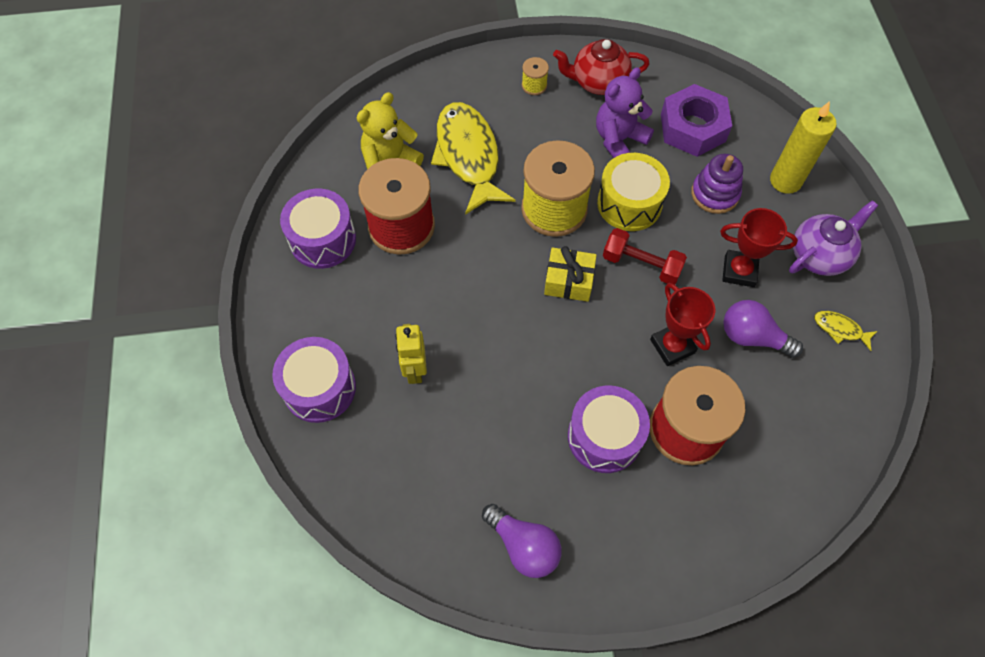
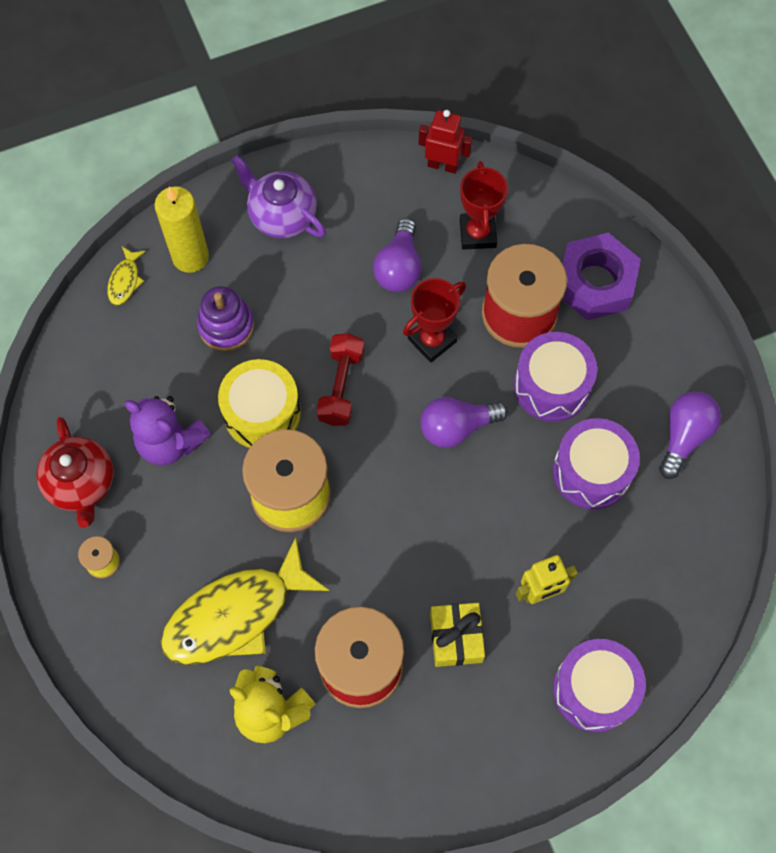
camera: 105 degrees left, 5 degrees up
purple drum [280,189,356,269] -> purple drum moved to [553,418,640,509]
yellow gift [544,246,597,302] -> yellow gift moved to [430,603,485,667]
purple nut [661,84,732,157] -> purple nut moved to [562,233,641,320]
red trophy [720,208,798,287] -> red trophy moved to [460,161,508,250]
yellow fish [814,311,878,351] -> yellow fish moved to [107,247,146,305]
none -> red robot [418,110,472,174]
none -> purple light bulb [421,397,508,448]

